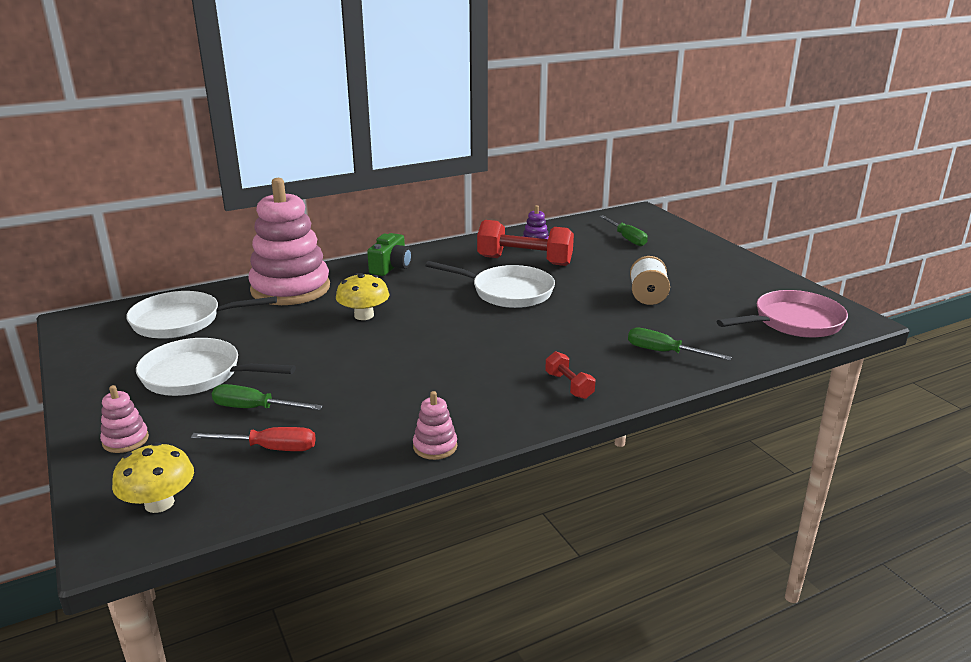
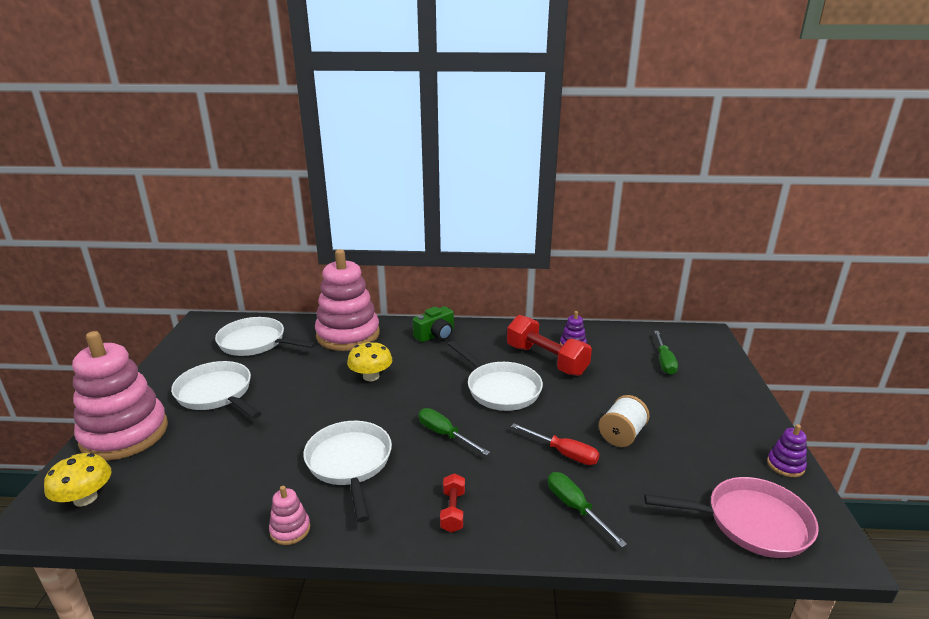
camera: 30 degrees right, 0 degrees up
pink stacking toy [100,385,149,453] -> pink stacking toy [72,331,168,461], size x2.47
red screwdriver [191,427,316,451] -> red screwdriver moved to [511,423,600,465]
green screwdriver [212,384,323,410] -> green screwdriver moved to [418,408,490,455]
none -> white pan [303,421,392,522]
none -> purple stacking toy [767,424,807,477]

